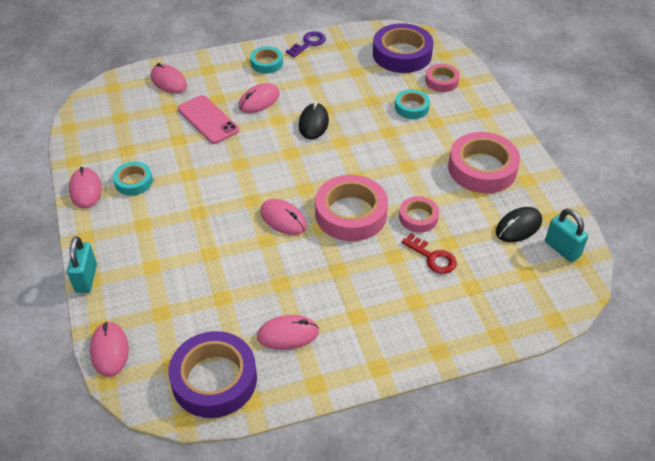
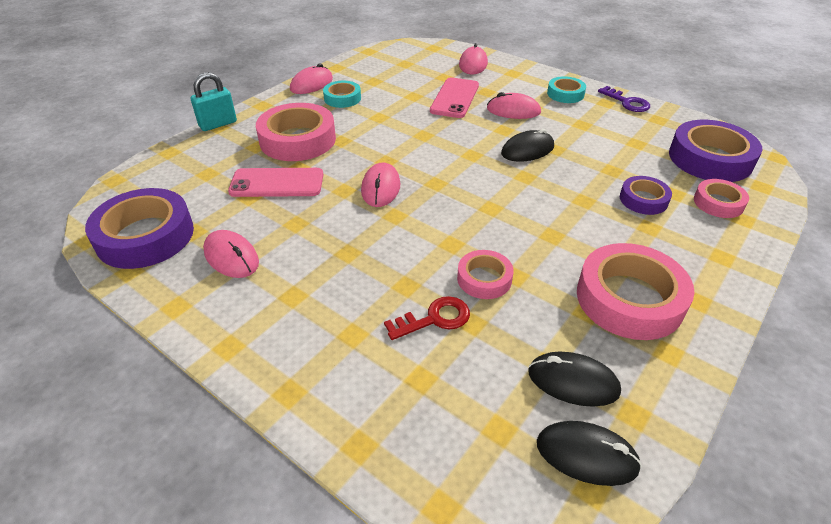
camera: 55 degrees right, 5 degrees down
pink mouse [90,321,129,377] -> none
purple key [286,31,326,57] -> purple key turned 45 degrees clockwise [598,86,650,112]
pink tape [315,175,388,241] -> pink tape moved to [256,103,336,161]
turquoise tape [395,89,430,119] -> purple tape [620,176,672,215]
red key [401,233,457,274] -> red key turned 120 degrees counterclockwise [384,296,470,340]
turquoise padlock [545,209,588,262] -> black mouse [537,421,642,486]
none -> pink phone [228,168,323,197]

